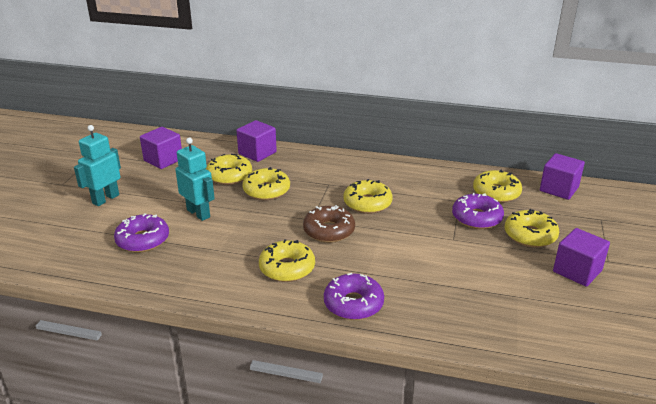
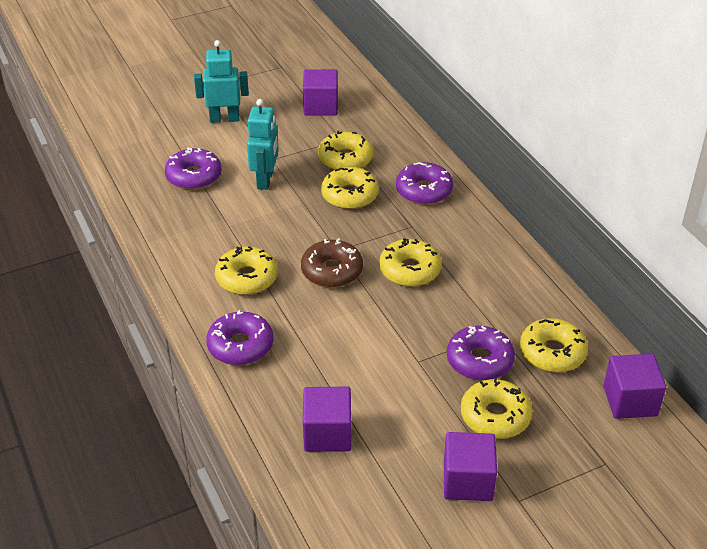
camera: 50 degrees right, 10 degrees up
purple cube [236,120,277,162] -> purple cube moved to [303,387,351,452]
none -> purple donut [396,162,453,205]

